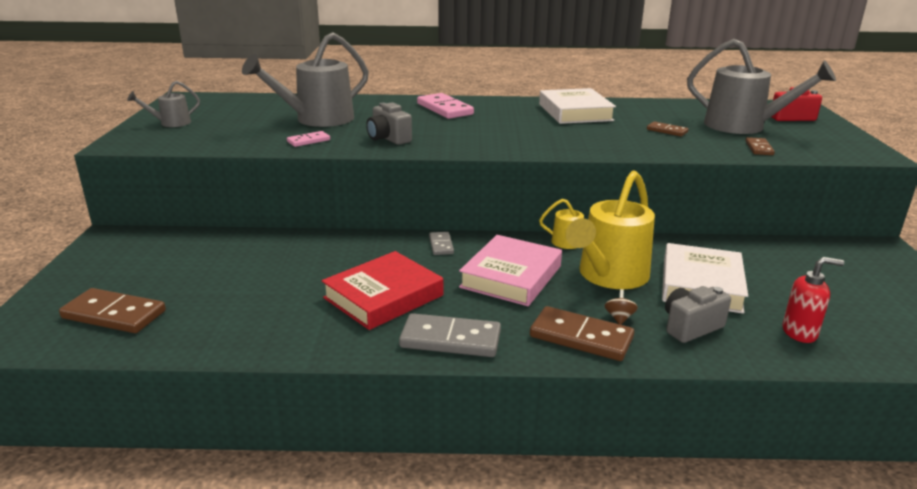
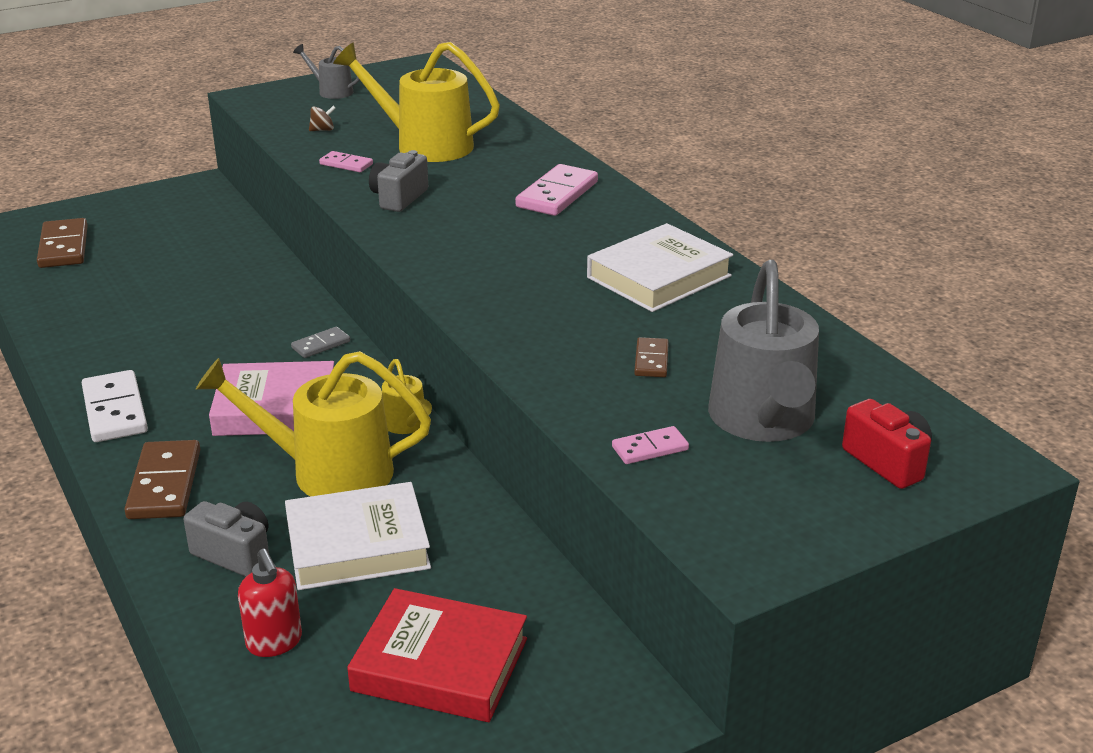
camera: 60 degrees right, 5 degrees up
grey watering can [242,32,369,127] -> yellow watering can [333,42,500,162]
red book [322,251,443,330] -> red book moved to [347,588,527,722]
grey domino [399,313,501,357] -> white domino [82,370,148,442]
brown spinning top [604,289,638,325] -> brown spinning top moved to [309,106,336,131]
brown domino [745,137,775,155] -> pink domino [612,426,689,464]

